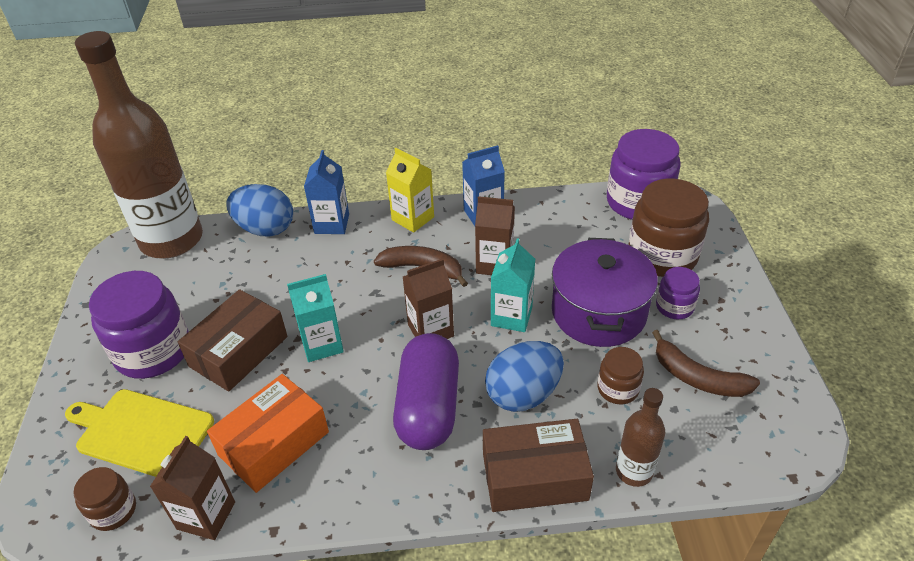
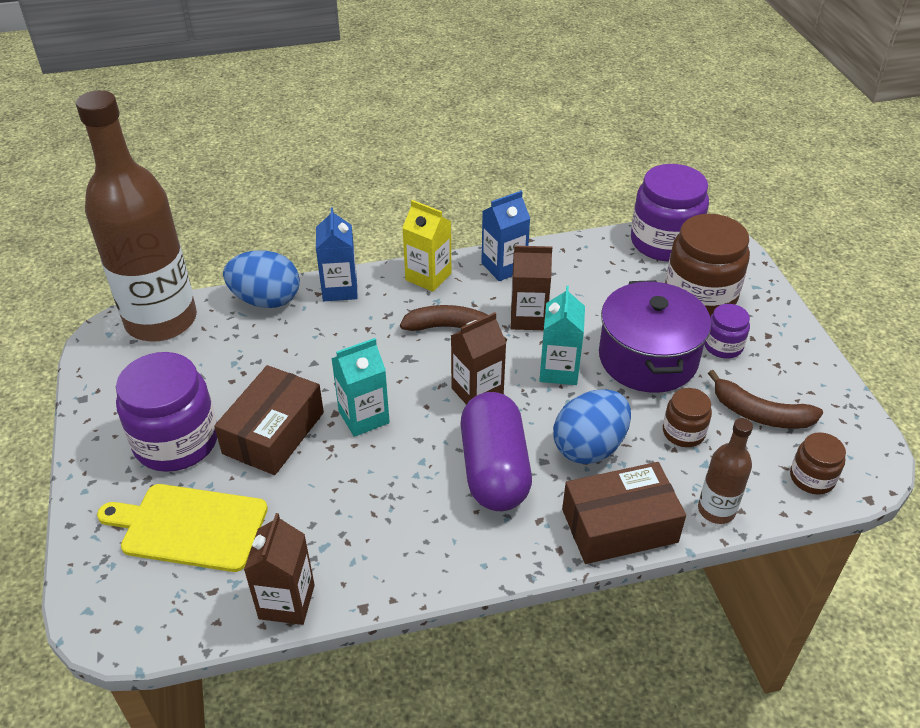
camera: 10 degrees left, 0 degrees up
brown jar [73,467,136,531] -> brown jar moved to [790,432,846,495]
orange box [207,374,329,493] -> none

